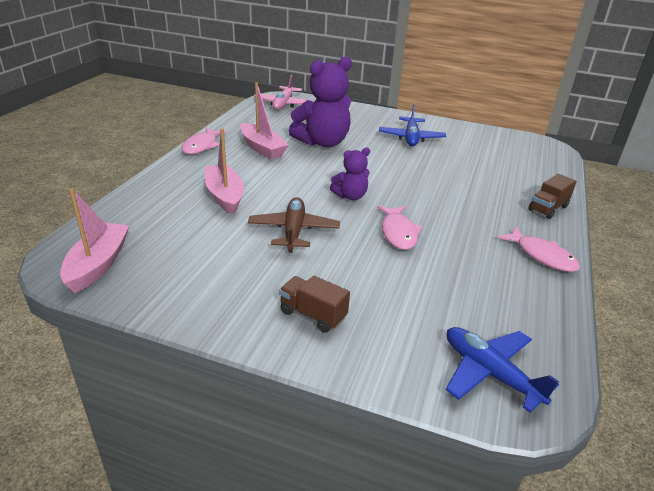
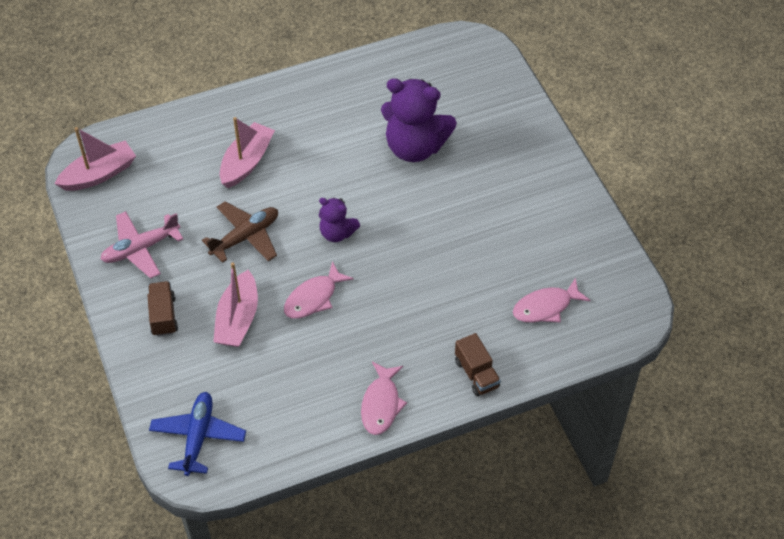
camera: 50 degrees right, 20 degrees up
pink fish [182,127,227,154] -> pink fish moved to [513,277,591,323]
pink boat [240,82,289,159] -> pink boat moved to [213,262,258,347]
pink plane [254,75,313,110] -> pink plane moved to [100,211,183,279]
blue plane [379,104,446,146] -> none
brown truck [528,174,577,219] -> brown truck turned 120 degrees counterclockwise [455,333,501,396]

